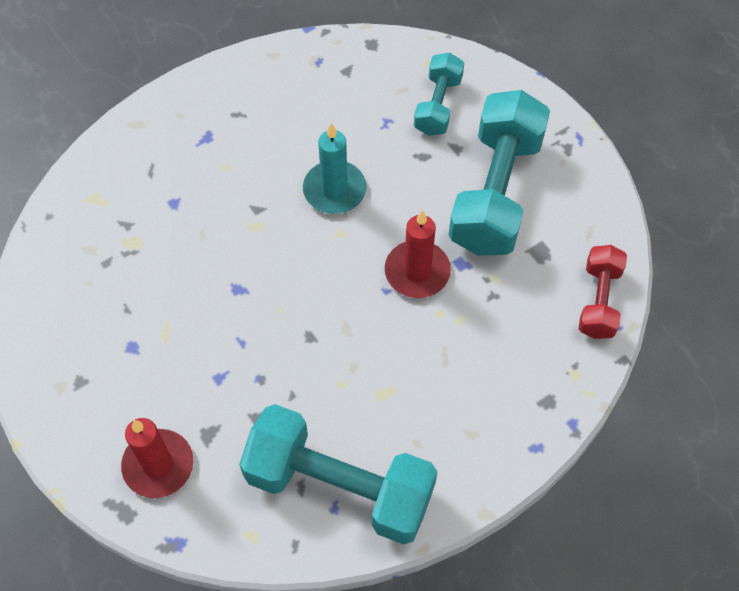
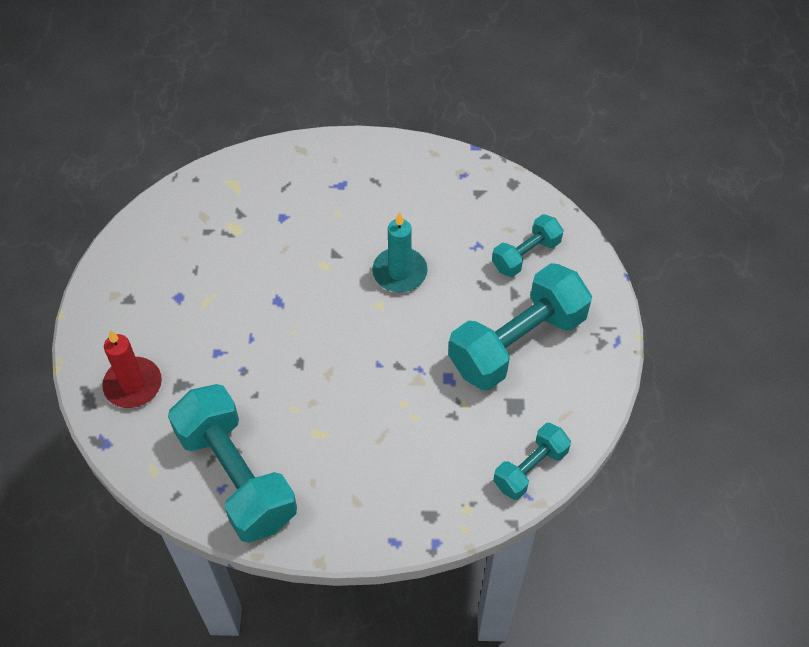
camera: 35 degrees right, 5 degrees down
red candle [385,210,451,298] -> none
red dumbbell [579,245,627,339] -> turquoise dumbbell [493,423,571,500]

